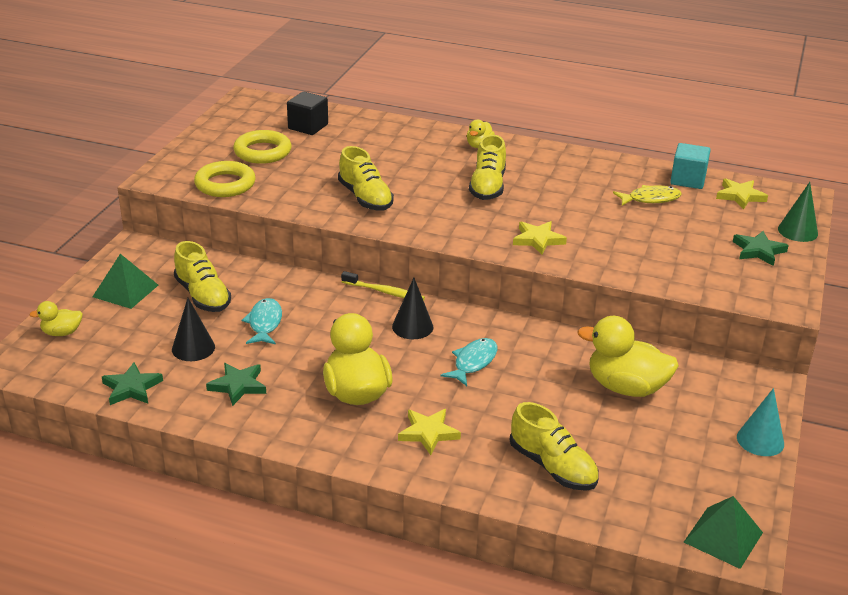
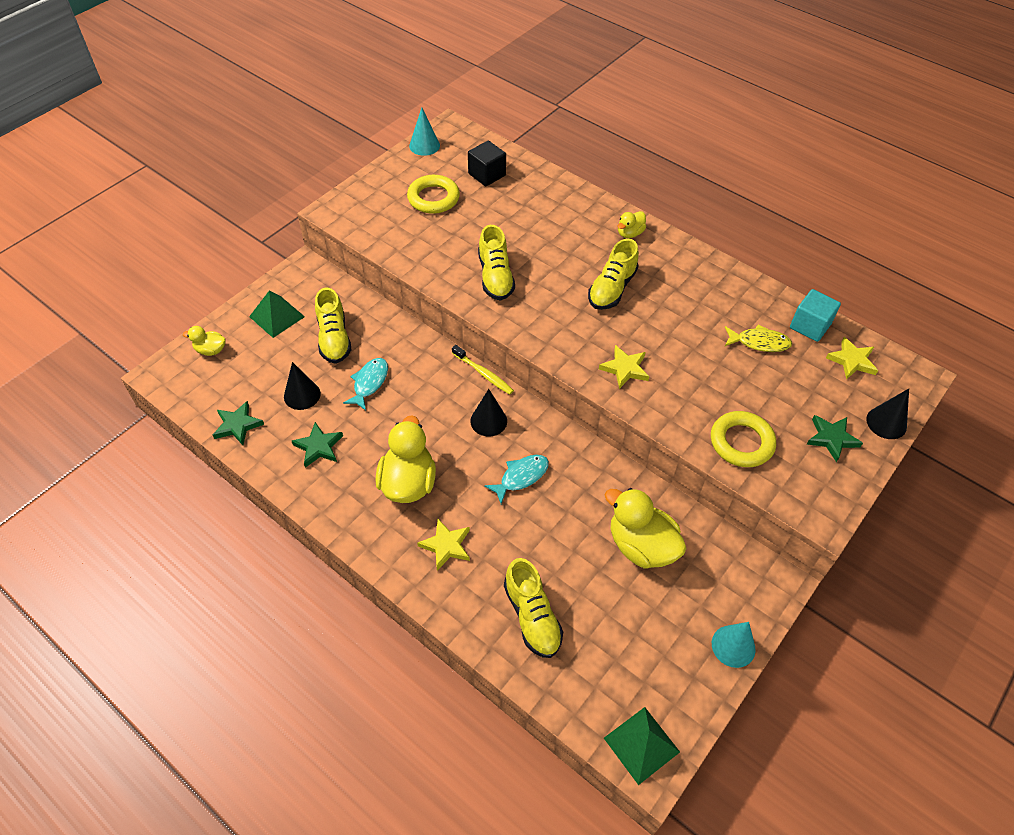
camera: 20 degrees right, 20 degrees up
yellow ring [194,161,256,197] -> yellow ring moved to [711,411,776,467]
green cone [778,182,818,242] -> black cone [866,389,909,439]
none -> turquoise cone [409,108,440,156]

